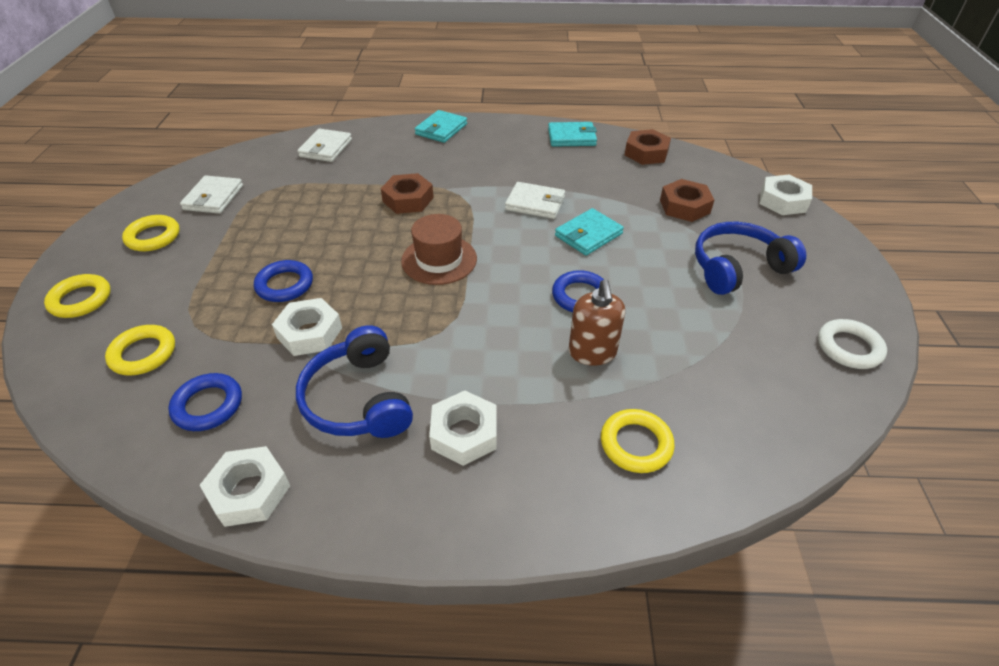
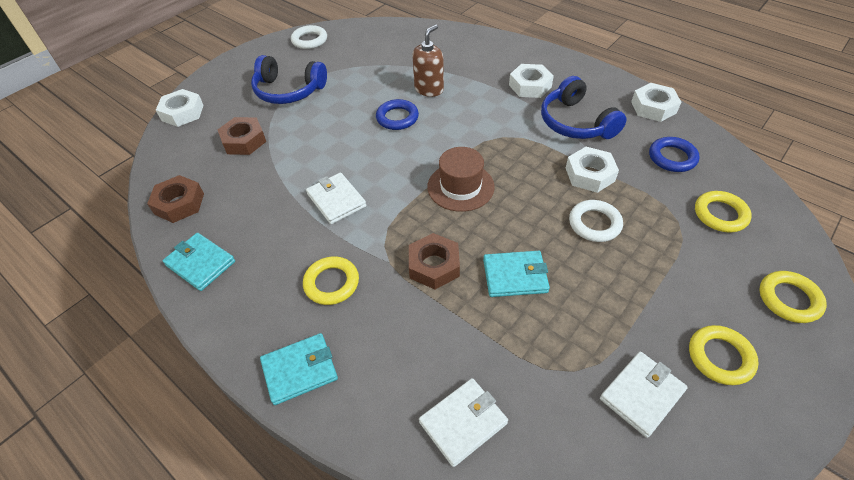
camera: 140 degrees left, 5 degrees up
blue ring [254,260,313,302] -> white ring [569,200,623,242]
blue headphones [296,325,413,438] -> blue headphones turned 135 degrees clockwise [541,76,627,139]
turquoise wallet [555,208,624,255] -> turquoise wallet moved to [483,251,550,297]
yellow ring [601,409,675,473] -> yellow ring moved to [303,256,359,305]

